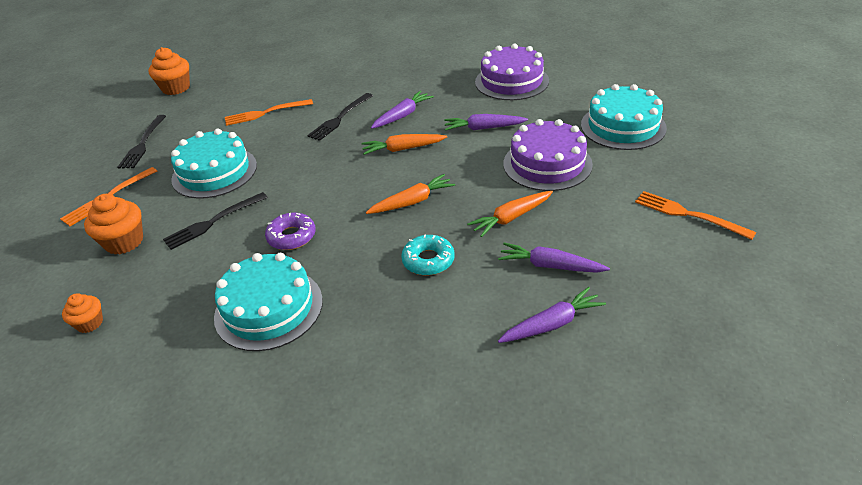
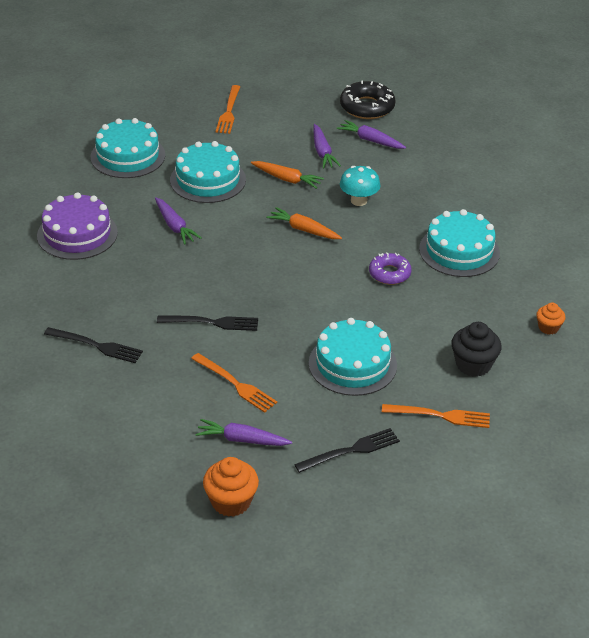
camera: 125 degrees left, 0 degrees up
orange cupcake [84,194,143,254] -> black cupcake [451,322,502,377]
black fork [163,192,268,250] -> black fork moved to [44,327,143,363]
orange carrot [362,134,447,155] -> none
purple carrot [371,91,434,129] -> purple carrot moved to [195,419,292,446]
turquoise donut [401,234,455,275] -> turquoise mushroom [340,166,381,206]
purple cake [503,119,593,191] -> turquoise cake [170,141,246,203]
none -> black donut [340,81,396,119]

